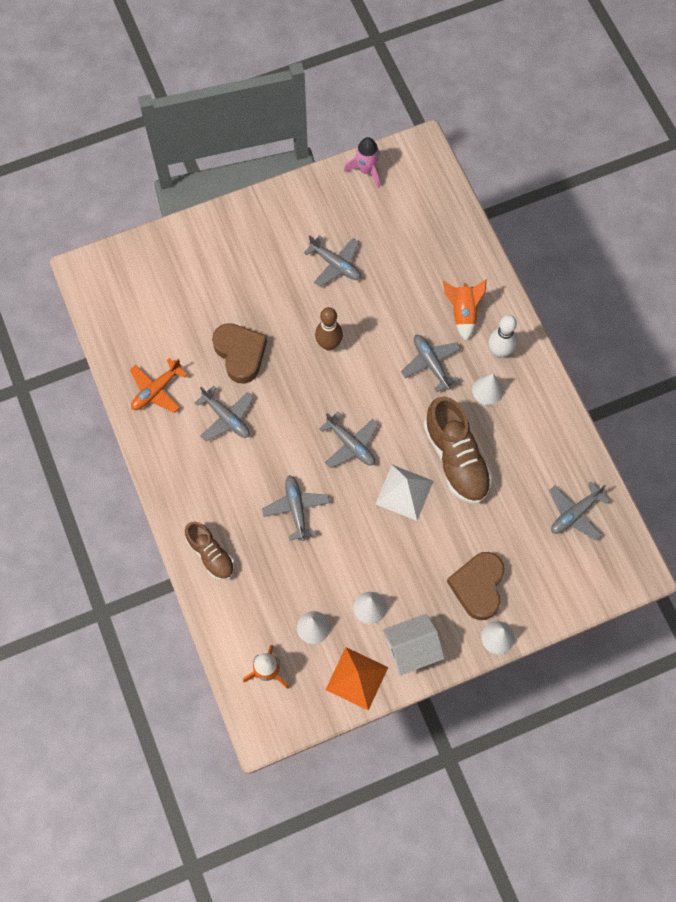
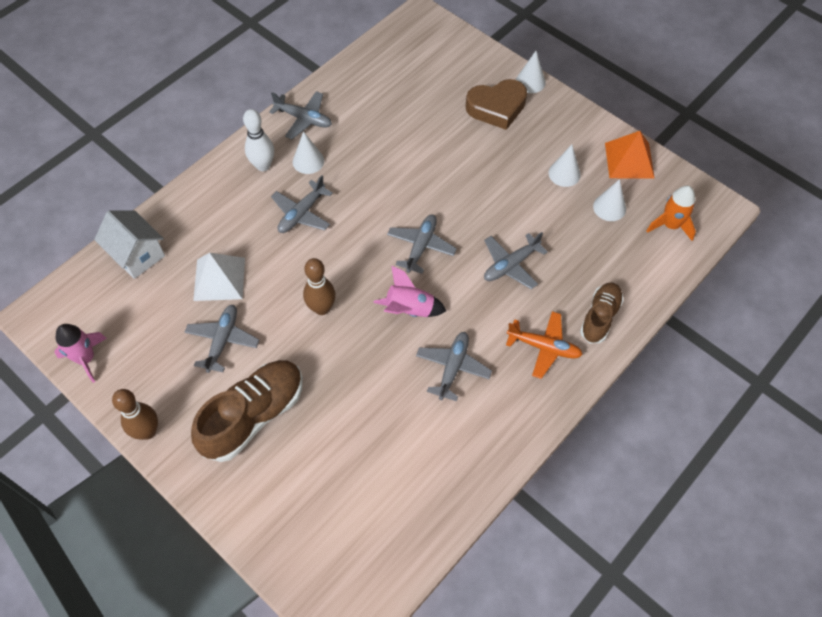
camera: 115 degrees left, 10 degrees down
orange plane [130,358,188,413] -> orange plane moved to [506,311,583,379]
brown heart [212,323,267,384] -> none
white pyramid [375,465,433,521] -> white pyramid moved to [193,253,245,301]
white house [383,614,444,675] -> white house moved to [94,211,165,279]
brown shoe [424,396,493,504] -> brown shoe moved to [191,360,303,462]
orange rocket [443,279,487,341] -> none
grey plane [549,481,610,540] -> grey plane moved to [269,91,332,139]
none -> brown bowling pin [112,389,158,440]
none -> pink rocket [373,265,446,317]

